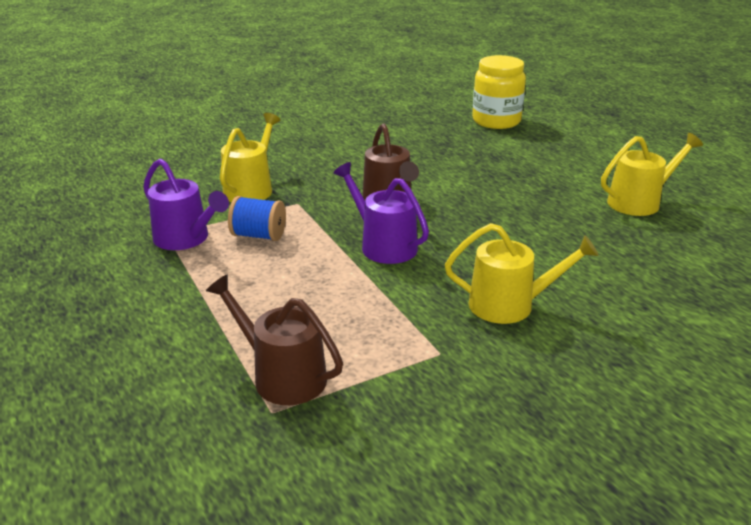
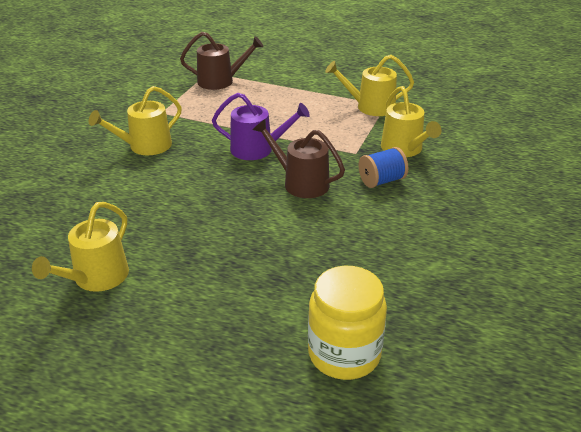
camera: 140 degrees right, 5 degrees up
purple watering can [143,159,229,250] -> yellow watering can [325,55,414,116]
blue spool [228,196,286,241] -> blue spool moved to [359,147,408,188]

